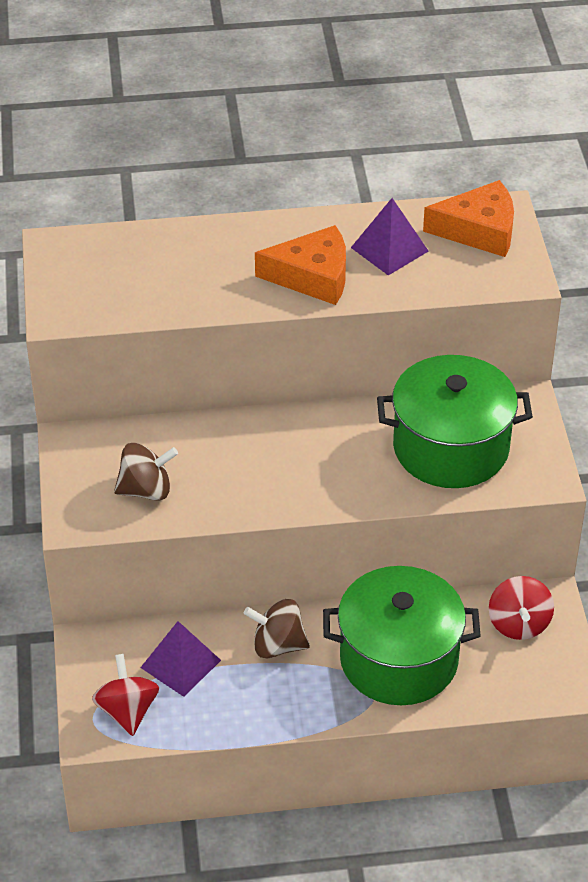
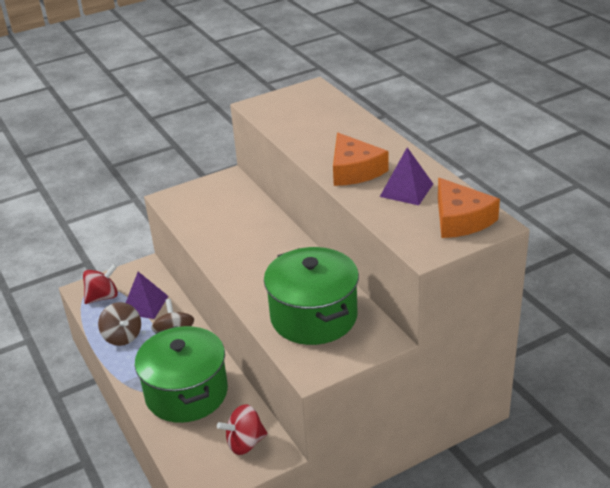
camera: 70 degrees right, 10 degrees down
brown spinning top [114,443,178,501] -> brown spinning top moved to [98,302,141,346]

